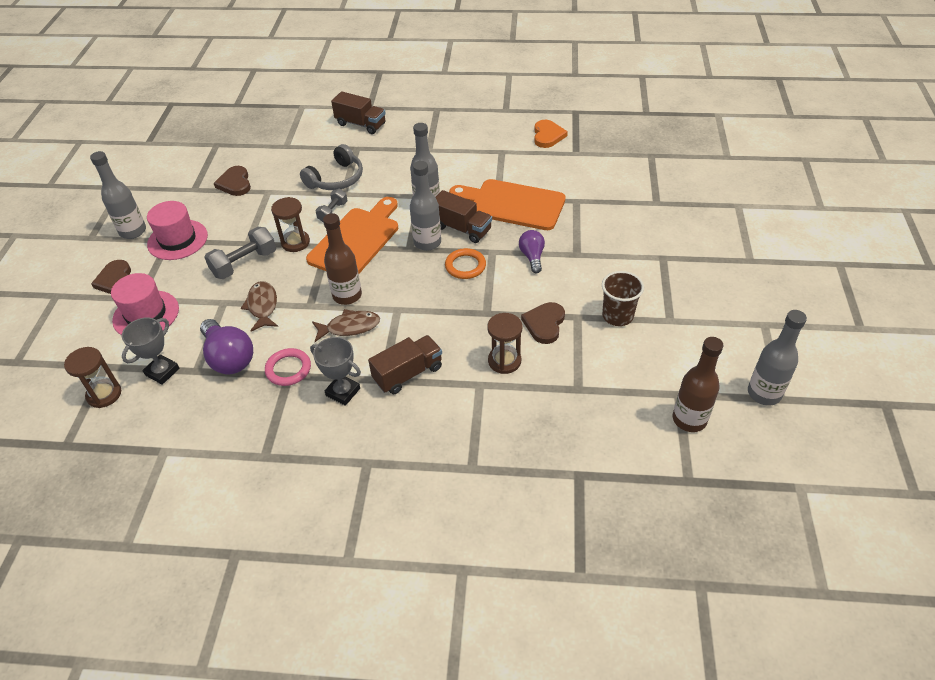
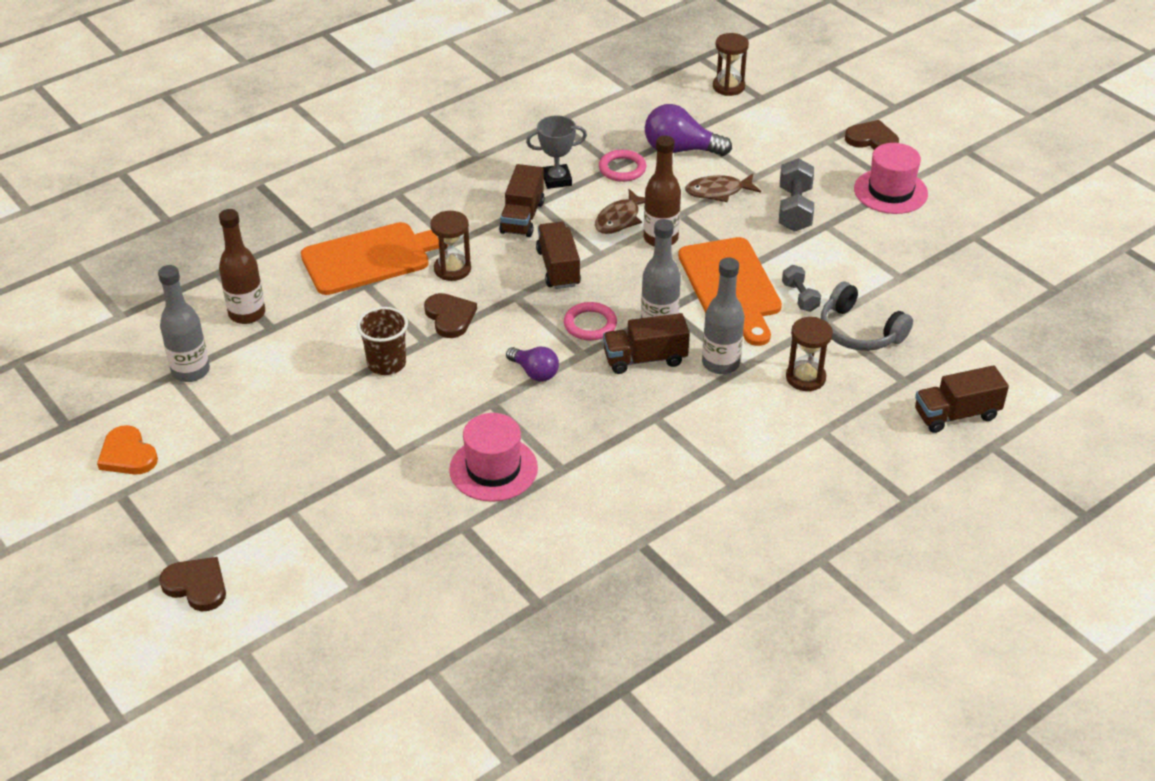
camera: 135 degrees right, 5 degrees down
grey bottle [90,151,146,239] -> none
pink hat [111,273,179,335] -> pink hat moved to [449,413,538,502]
grey trophy [122,318,180,385] -> none
brown heart [214,166,251,196] -> brown heart moved to [159,557,226,611]
brown fish [241,281,278,332] -> brown fish turned 135 degrees clockwise [685,174,761,202]
brown hourglass [271,197,310,252] -> brown hourglass moved to [786,317,833,391]
grey headphones [300,144,363,190] -> grey headphones turned 45 degrees counterclockwise [821,282,913,351]
orange ring [445,248,486,279] -> pink ring [564,302,617,341]
orange cutting board [449,179,566,230] -> orange cutting board moved to [301,222,448,295]
orange heart [534,120,568,148] -> orange heart moved to [97,425,158,475]
none -> brown truck [536,222,581,289]

